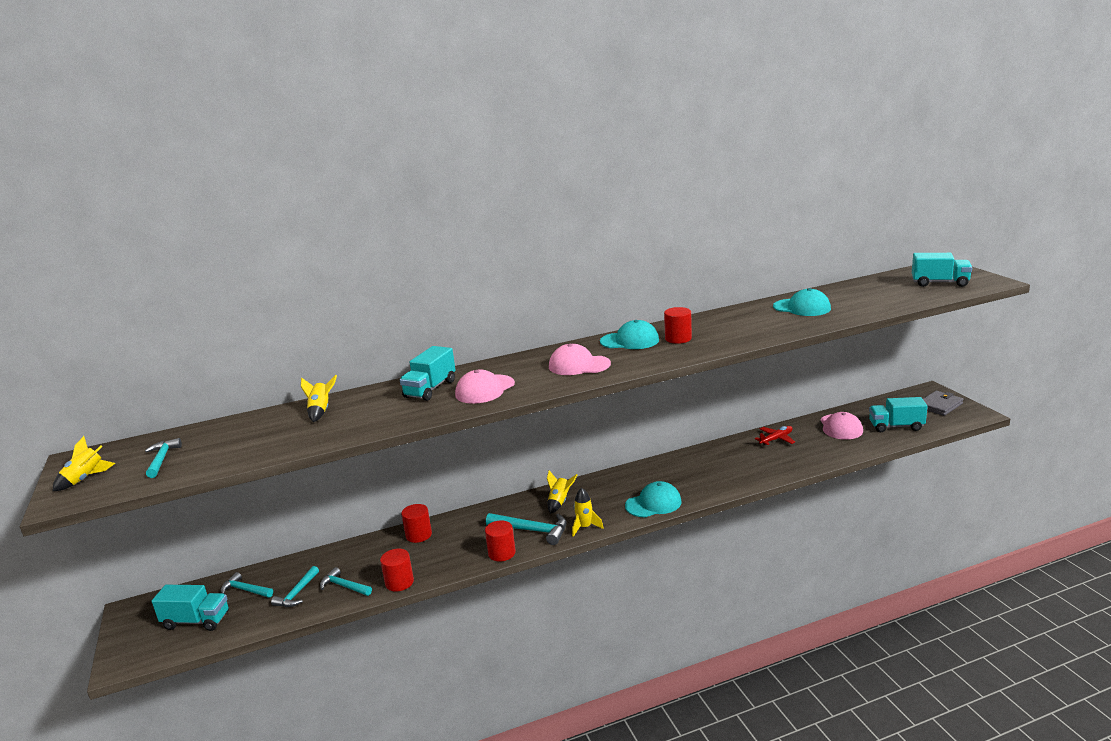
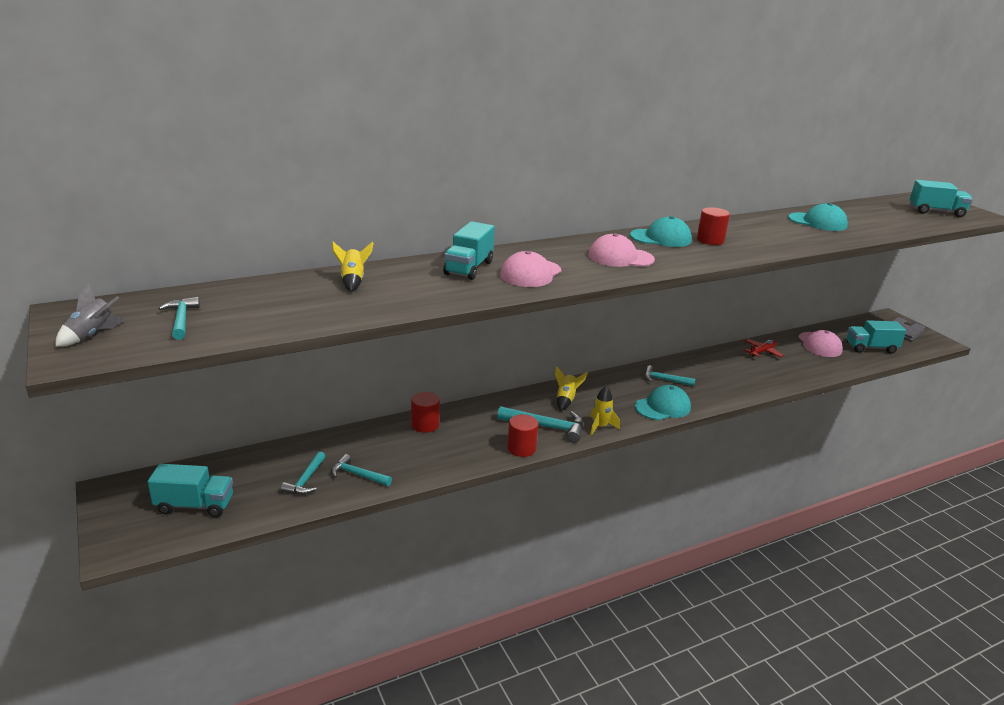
camera: 10 degrees left, 5 degrees up
yellow rocket [52,436,115,492] -> grey rocket [55,284,124,347]
turquoise hammer [221,572,273,598] -> turquoise hammer moved to [645,365,695,386]
red cylinder [380,549,414,592] -> none

